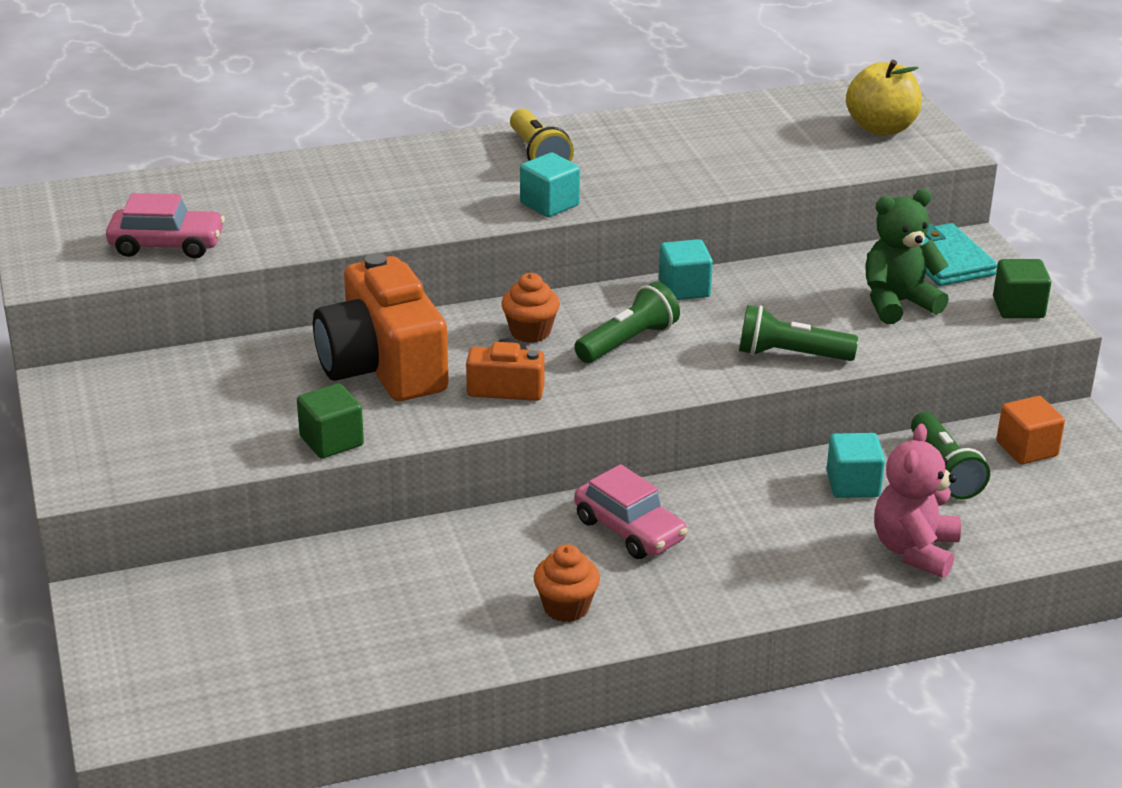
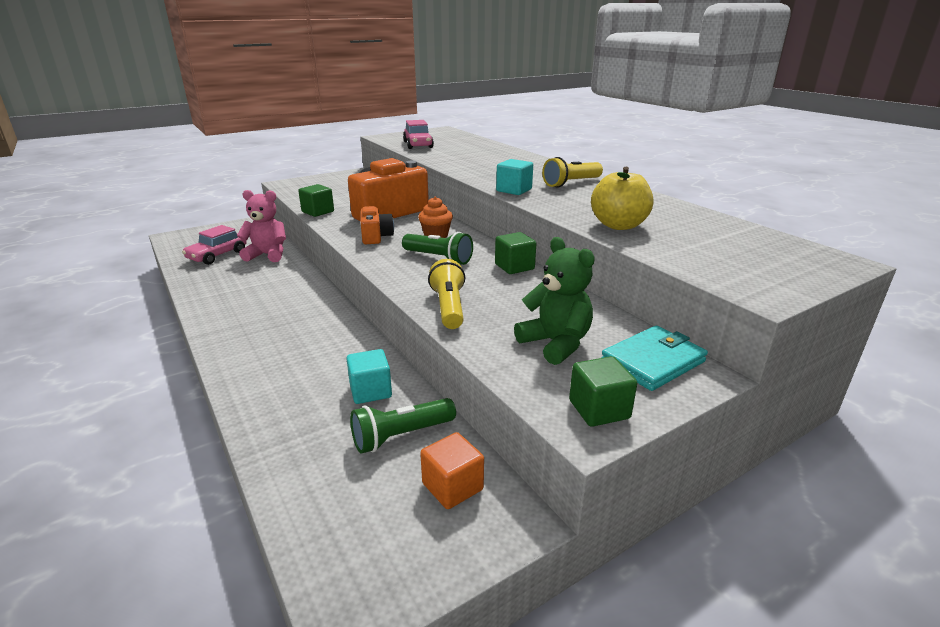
camera: 75 degrees right, 5 degrees down
orange cupcake [534,544,600,622] -> none
pink car [574,464,688,559] -> pink car moved to [182,225,247,265]
turquoise cube [659,239,713,300] -> green cube [495,232,536,274]
green flashlight [739,305,858,361] -> yellow flashlight [428,259,465,329]
yellow apple [846,60,922,136] -> yellow apple moved to [591,167,653,230]
pink teddy bear [874,424,961,578] -> pink teddy bear moved to [237,190,286,262]

